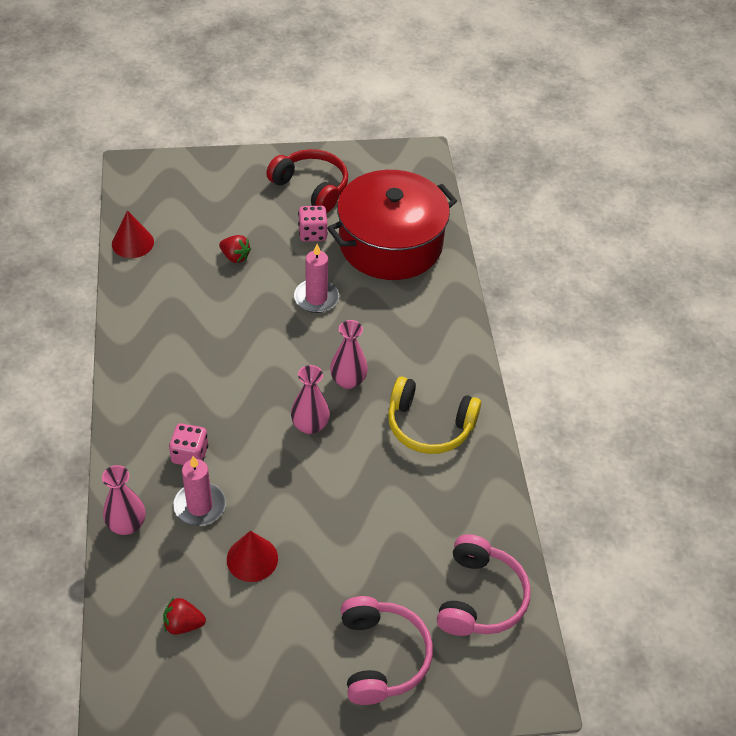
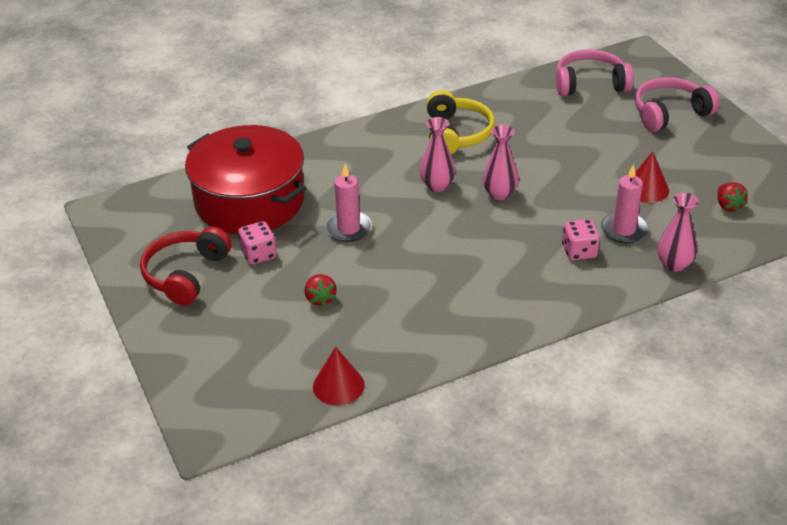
camera: 105 degrees left, 10 degrees down
red strawberry [219,235,251,263] -> red strawberry turned 150 degrees clockwise [305,274,337,307]

